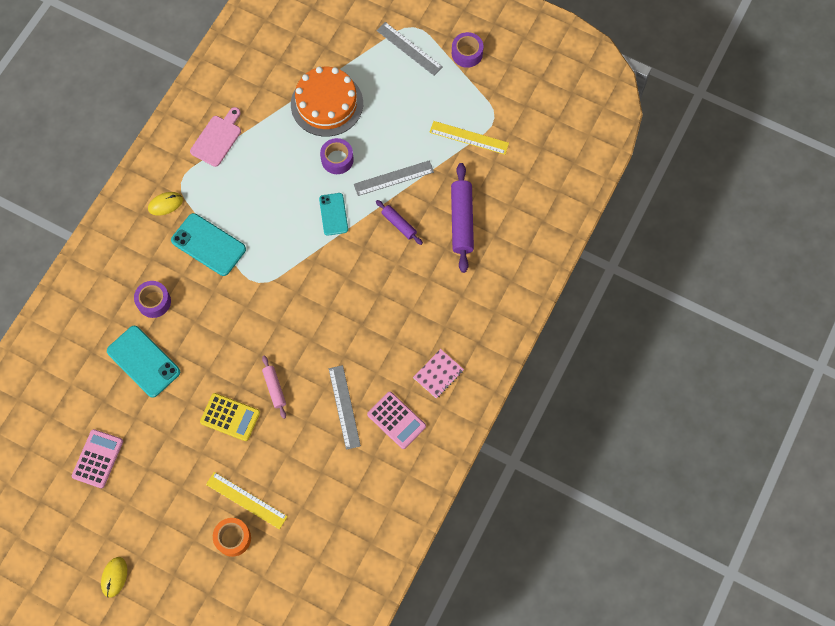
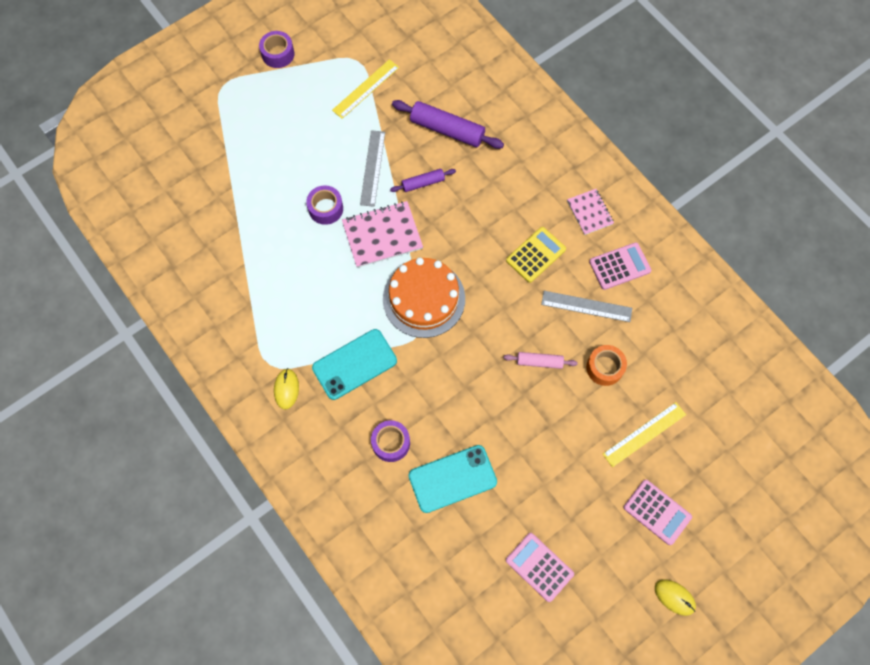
camera: 65 degrees left, 0 degrees up
pink cutting board [190,107,241,167] -> none
yellow calculator [200,393,260,441] -> yellow calculator moved to [506,227,566,283]
orange tape [213,518,251,557] -> orange tape moved to [586,345,627,386]
orange cake [291,67,363,137] -> orange cake moved to [383,258,465,338]
turquoise phone [319,193,348,236] -> pink notebook [342,201,423,268]
grey ruler [377,22,443,76] -> none
none -> pink calculator [624,480,692,545]

